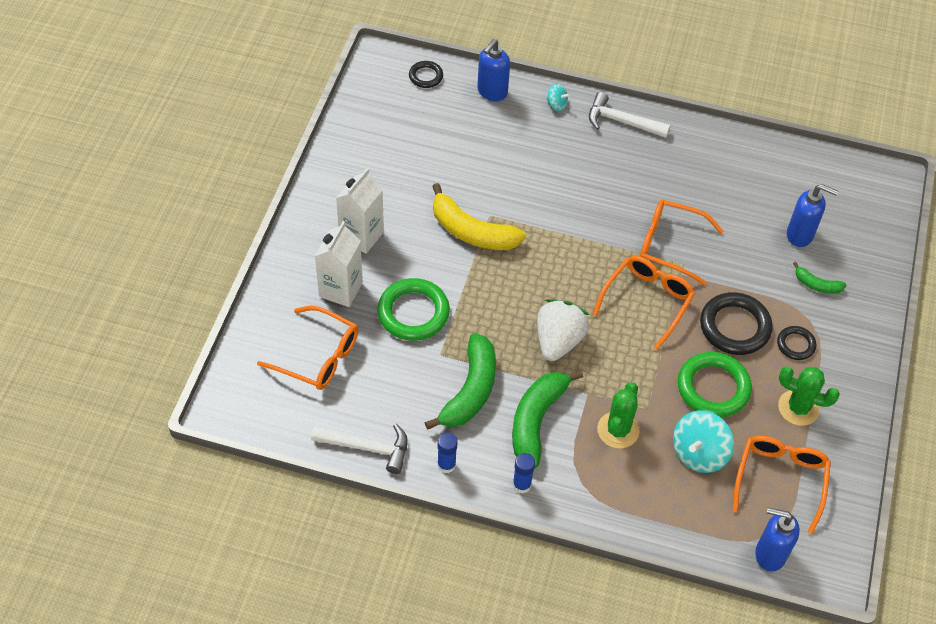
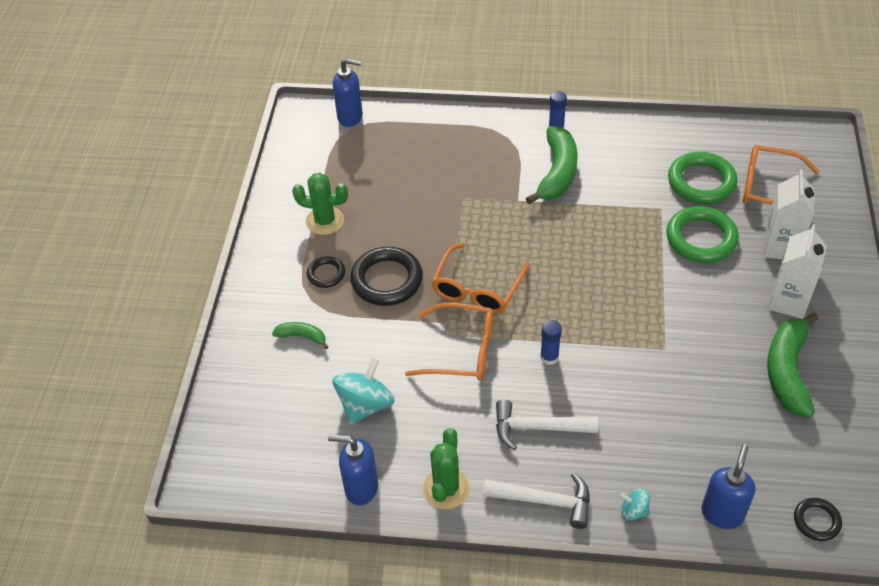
camera: 175 degrees right, 5 degrees down
white hammer [311,424,408,474] -> white hammer moved to [496,399,598,451]
green banana [425,333,496,430] -> green banana moved to [767,312,819,417]
yellow banana [432,183,526,250] -> none
blue glue stick [437,433,458,473] -> blue glue stick moved to [540,320,562,365]
white strawberry [537,299,589,361] -> none
green cactus [597,382,639,448] -> green cactus moved to [423,428,470,510]
turquoise spinning top [673,410,734,473] -> turquoise spinning top moved to [333,357,395,425]
green ring [678,352,752,418] -> green ring moved to [668,152,737,204]
orange glasses [732,435,831,534] -> none
blue soap dispenser [787,184,839,247] -> blue soap dispenser moved to [328,435,378,505]

